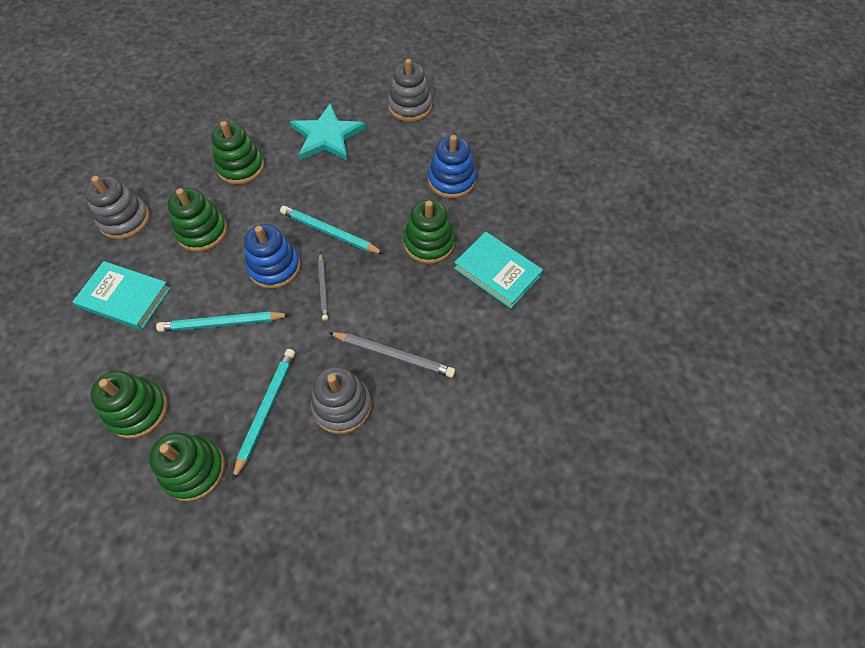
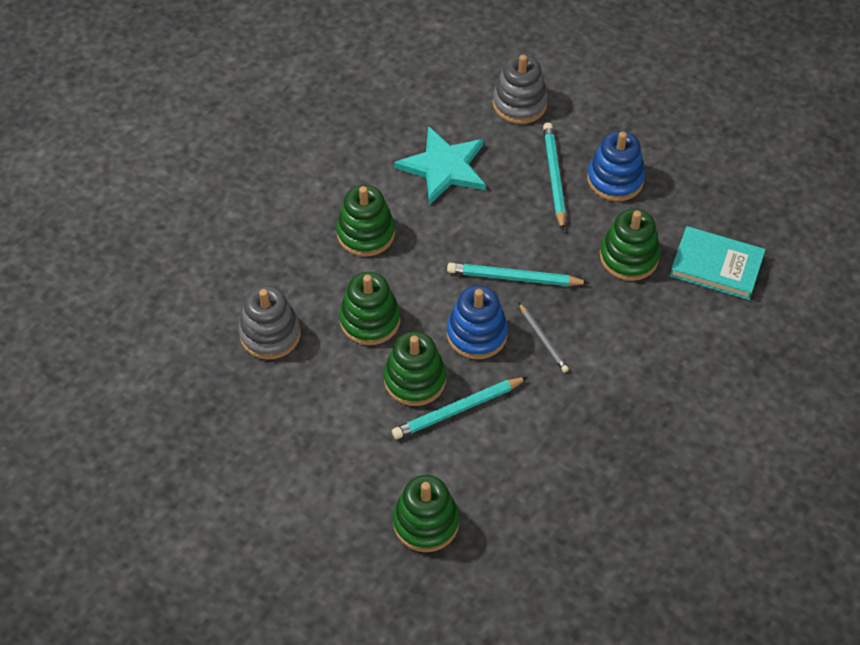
camera: 20 degrees left, 5 degrees down
turquoise book [73,261,170,330] -> none
green stacking toy [149,432,225,502] -> green stacking toy moved to [384,331,446,406]
turquoise pencil [232,349,295,481] -> turquoise pencil moved to [543,123,566,230]
grey stacking toy [311,366,371,434] -> none
grey pencil [329,332,455,378] -> none

